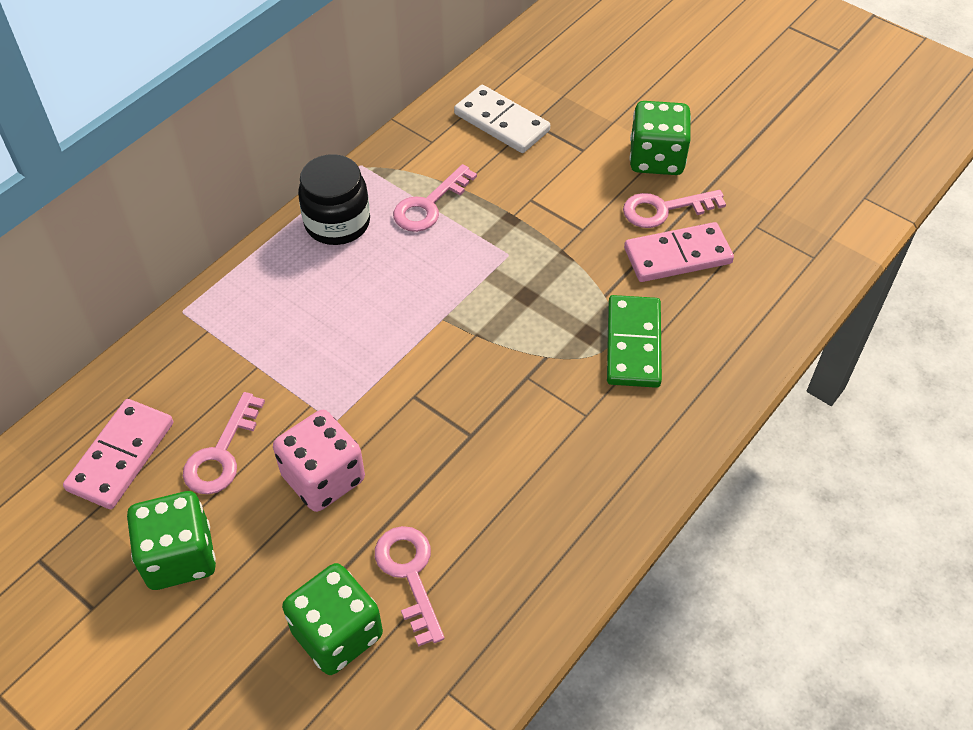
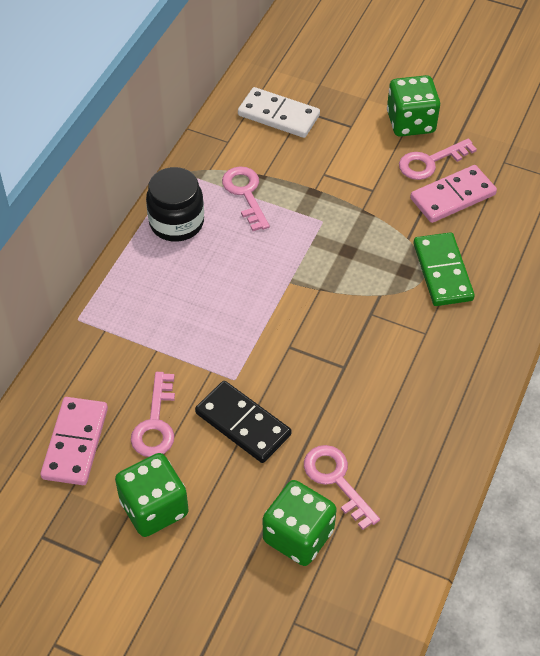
camera: 15 degrees left, 0 degrees up
pink dice [273,410,365,512] -> black domino [195,381,291,463]
pink key [393,164,477,232] -> pink key turned 135 degrees clockwise [222,166,270,231]

